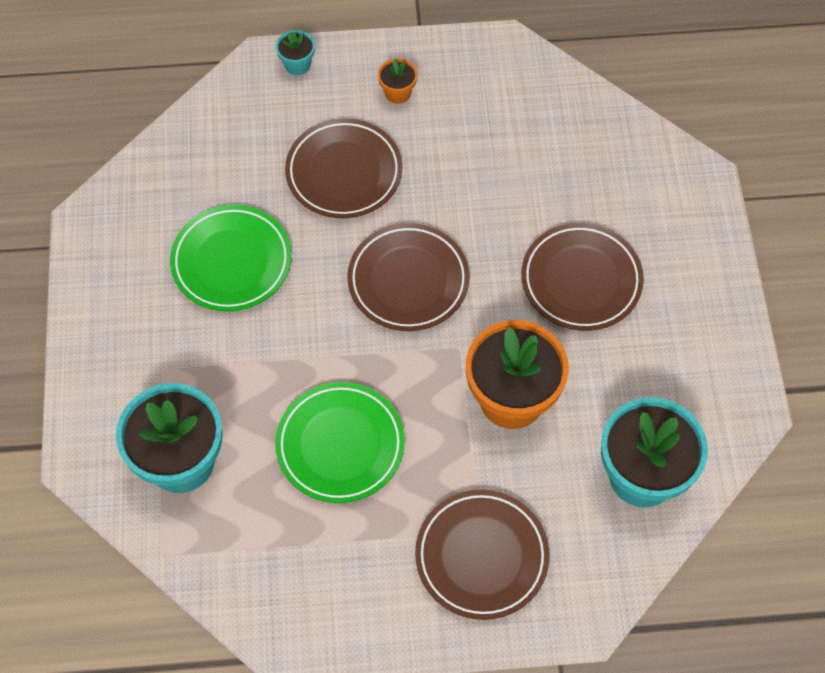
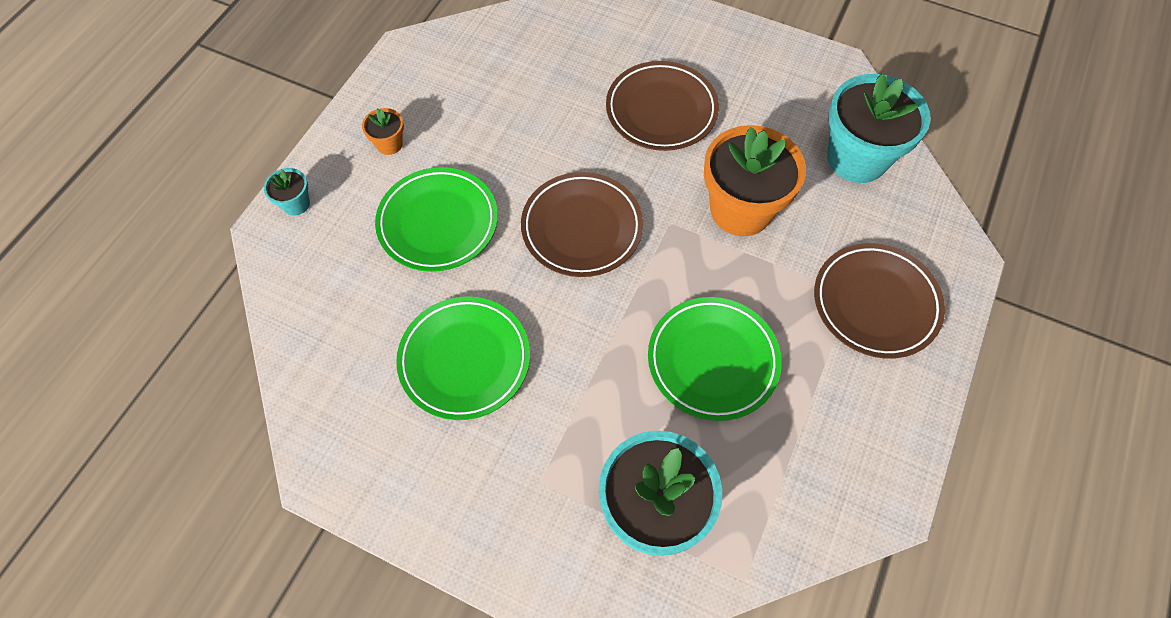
camera: 60 degrees left, 0 degrees up
brown plate [285,118,402,218] -> green plate [375,167,498,272]

